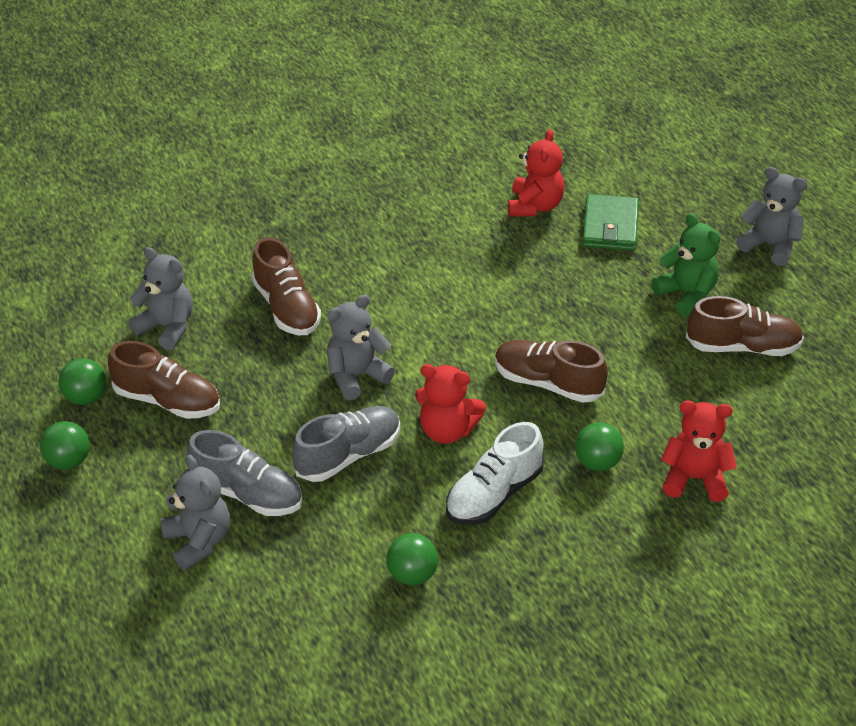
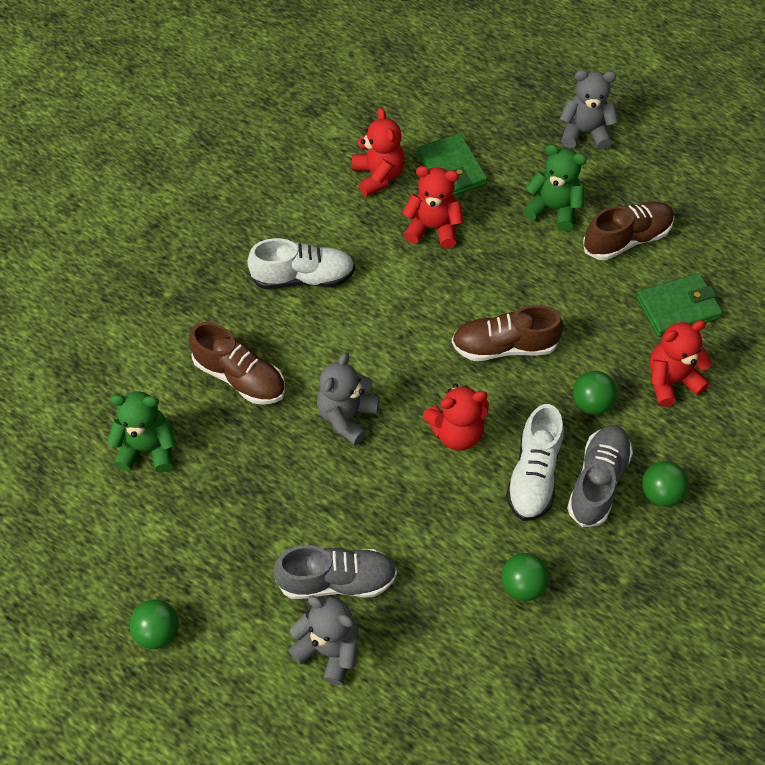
camera: 30 degrees left, 15 degrees up
green ball [58,358,106,405] -> green ball moved to [642,461,689,507]
brown shoe [108,341,220,419] -> none
grey teddy bear [128,247,193,350] -> green teddy bear [107,391,176,472]
grey shoe [292,406,400,482] -> grey shoe moved to [567,425,633,527]
none -> white shoe [247,238,355,289]
none -> red teddy bear [402,166,463,249]
none -> green wallet [636,273,723,337]

